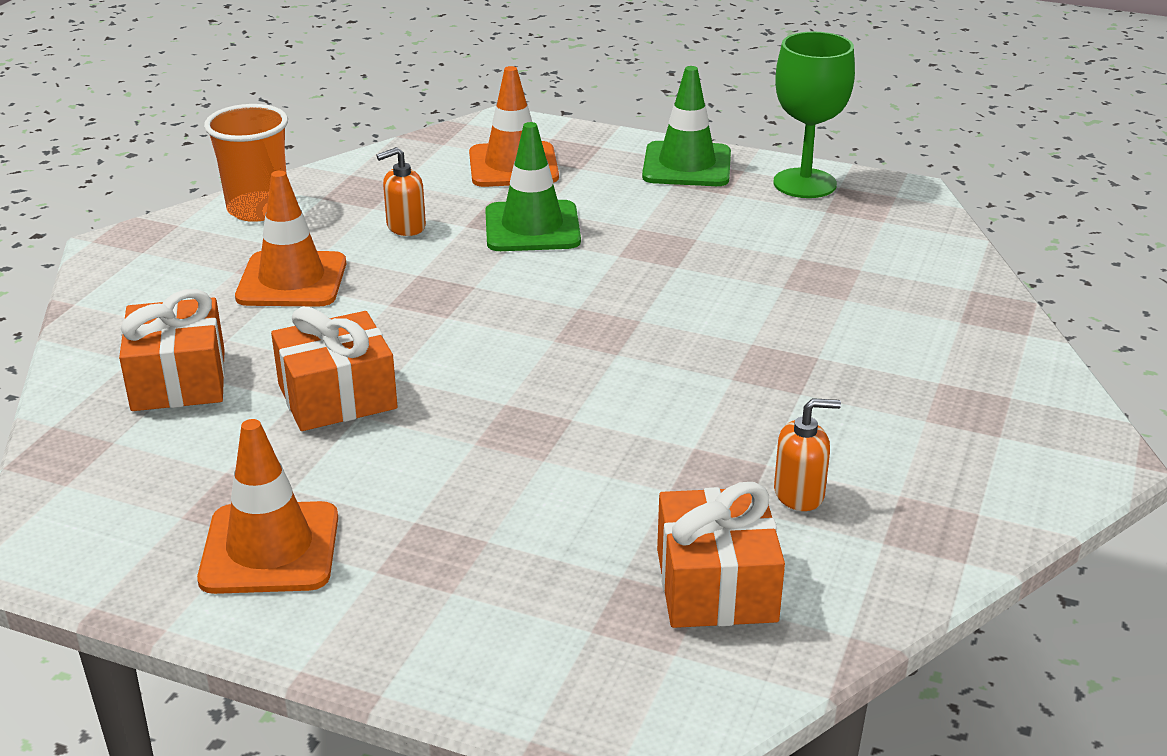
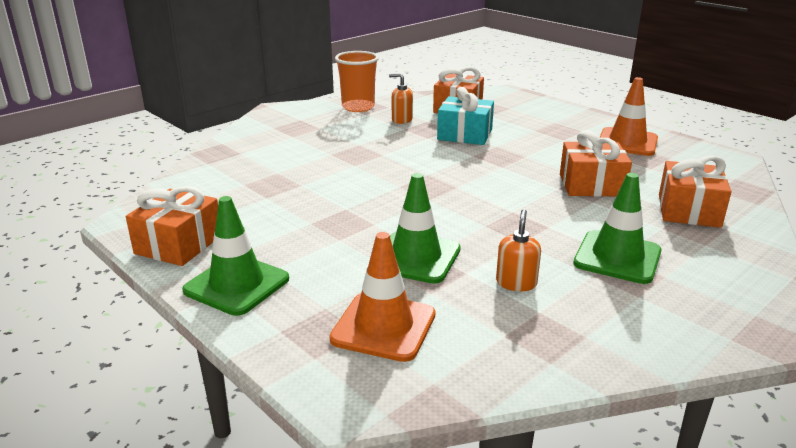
camera: 155 degrees left, 5 degrees down
orange cup [204,104,288,222] -> orange cup moved to [335,51,379,112]
orange traffic cone [235,170,346,307] -> green traffic cone [573,173,661,284]
orange soap dispenser [376,147,426,236] -> orange soap dispenser turned 75 degrees counterclockwise [496,209,541,291]
green goblet [773,32,855,198] -> orange gift [126,186,218,266]
none -> turquoise gift [437,87,494,145]

